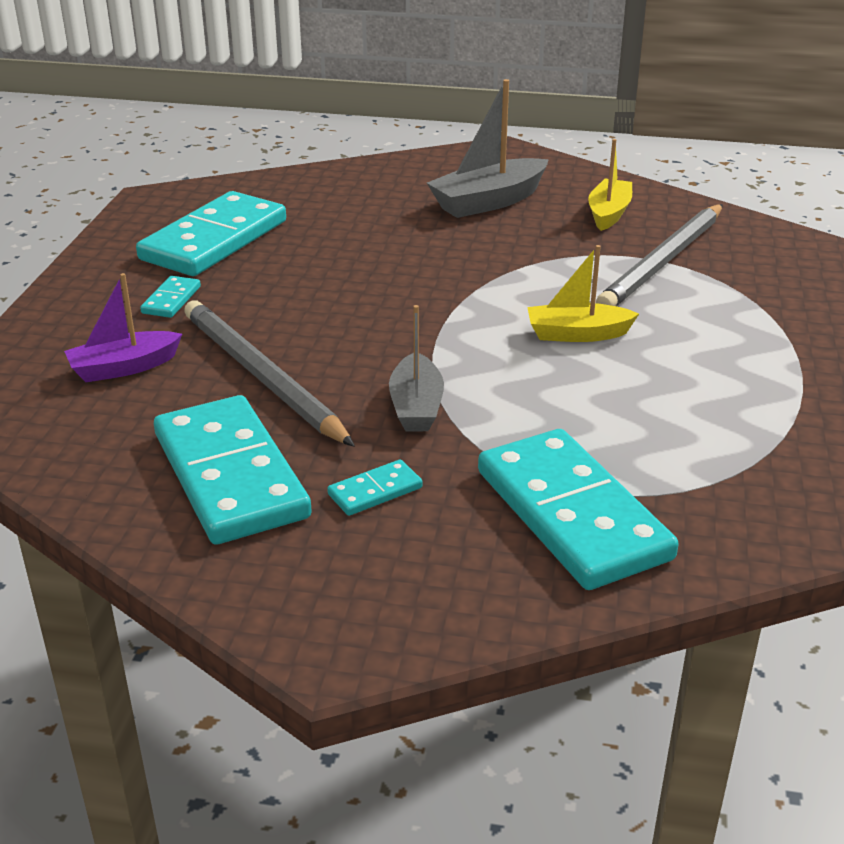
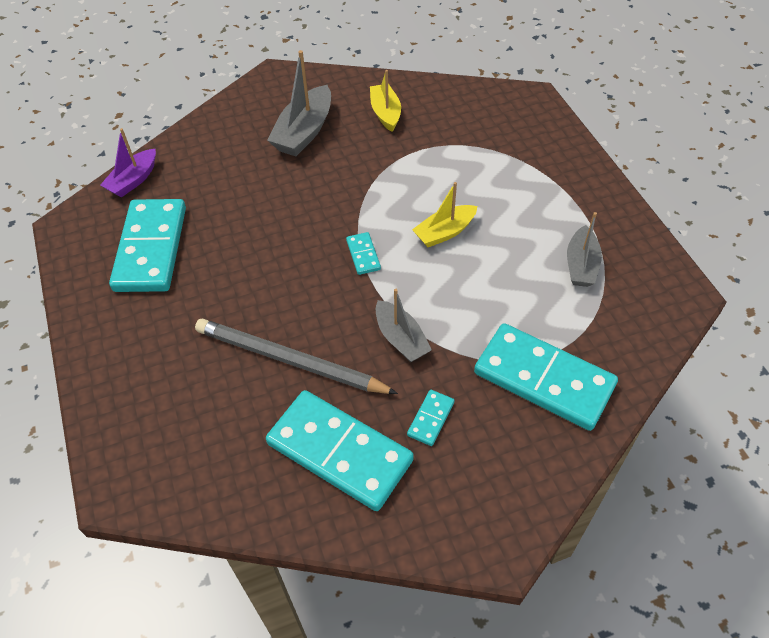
camera: 30 degrees left, 20 degrees up
purple boat [64,273,182,382] -> purple boat moved to [100,128,156,197]
turquoise domino [140,276,201,318] -> turquoise domino moved to [346,232,381,275]
grey pencil [596,204,723,306] -> none
none -> grey boat [567,212,602,287]

